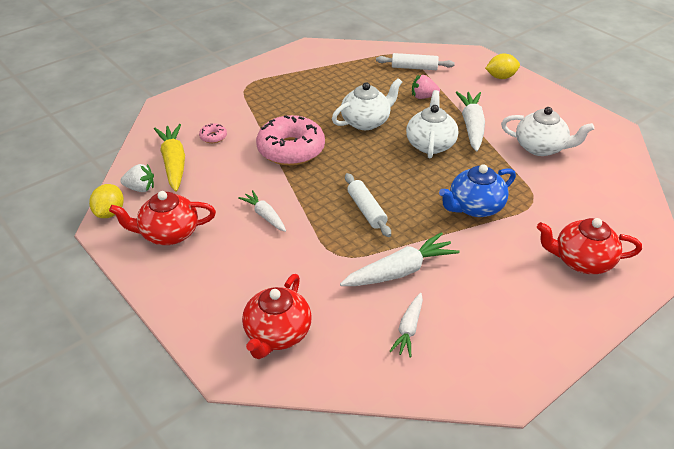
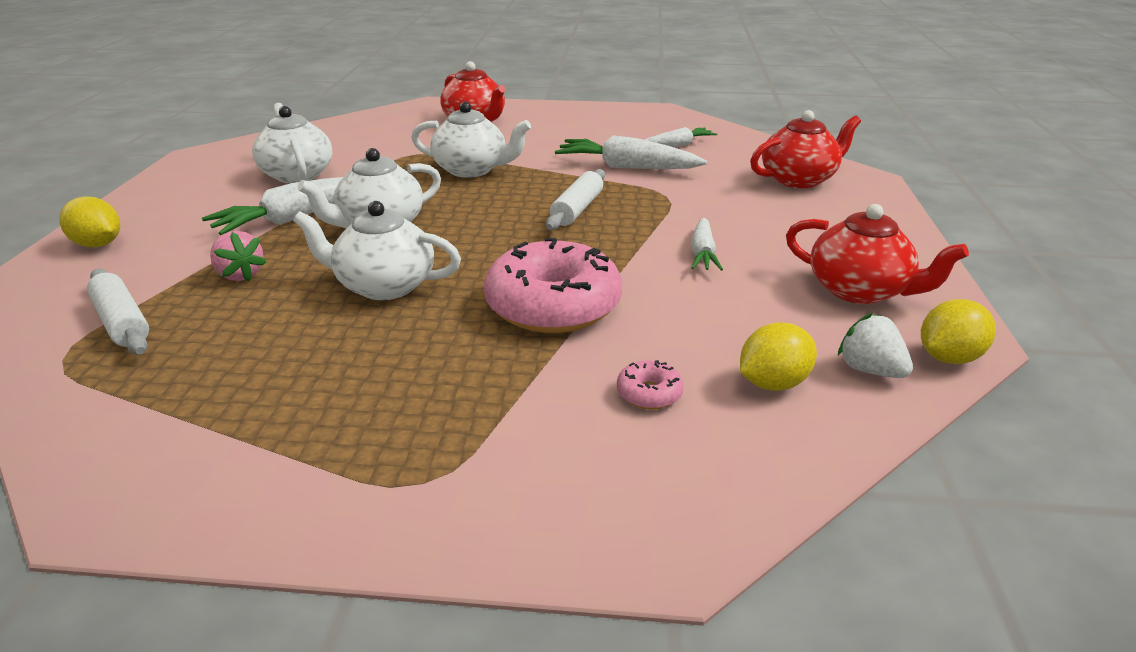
camera: 135 degrees left, 10 degrees down
yellow carrot [154,124,185,192] -> yellow lemon [740,322,817,391]
blue teapot [439,164,516,217] -> white teapot [411,101,531,178]

